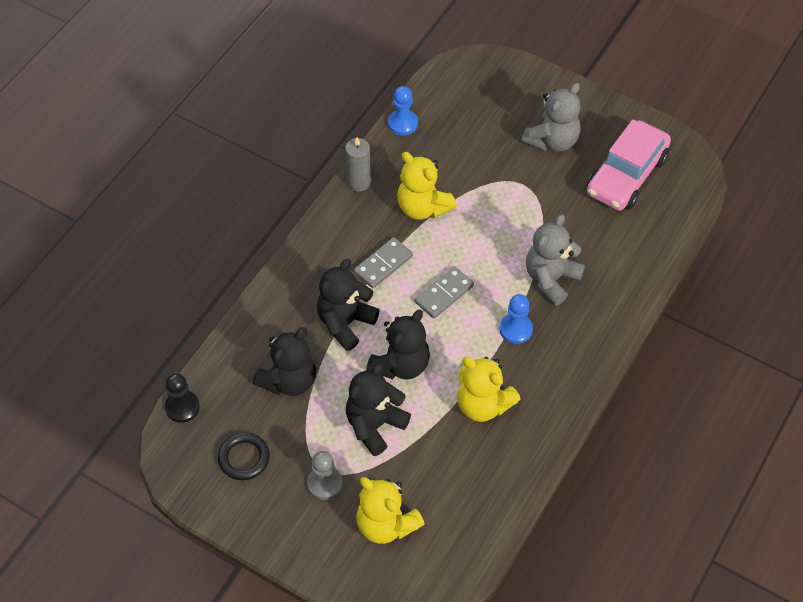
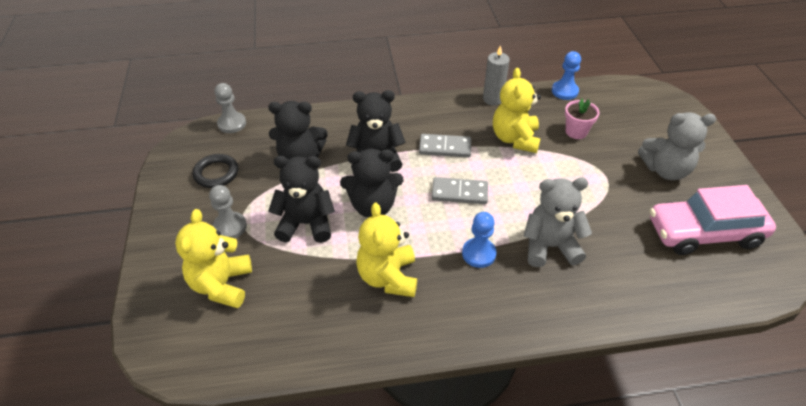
camera: 50 degrees right, 10 degrees down
black pawn [165,373,200,423] -> grey pawn [214,83,246,133]
none -> pink flower pot [565,98,599,139]

